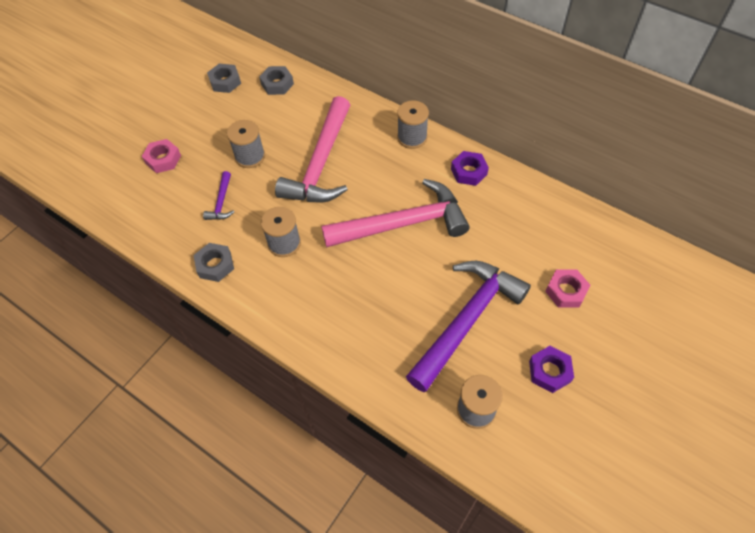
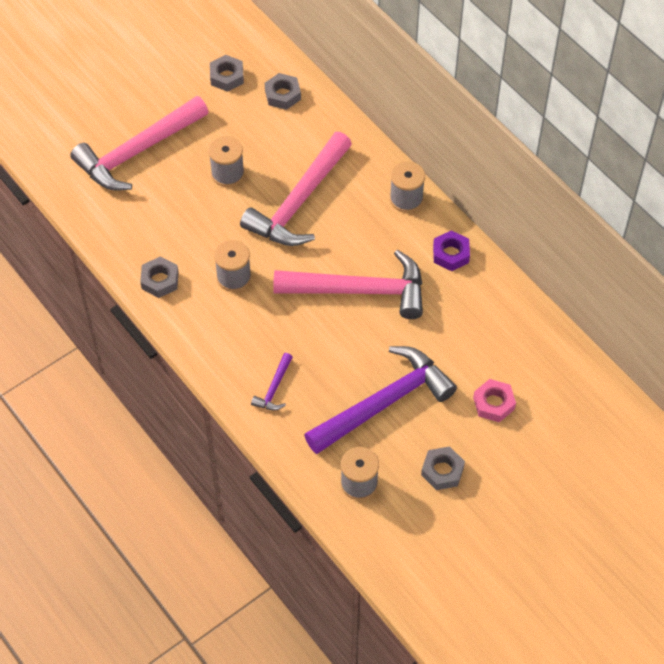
camera: 15 degrees right, 0 degrees up
pink nut [142,139,181,173] -> pink hammer [70,96,208,191]
purple hammer [203,171,234,220] -> purple hammer moved to [251,353,293,410]
purple nut [529,346,574,393] -> grey nut [421,446,465,490]

